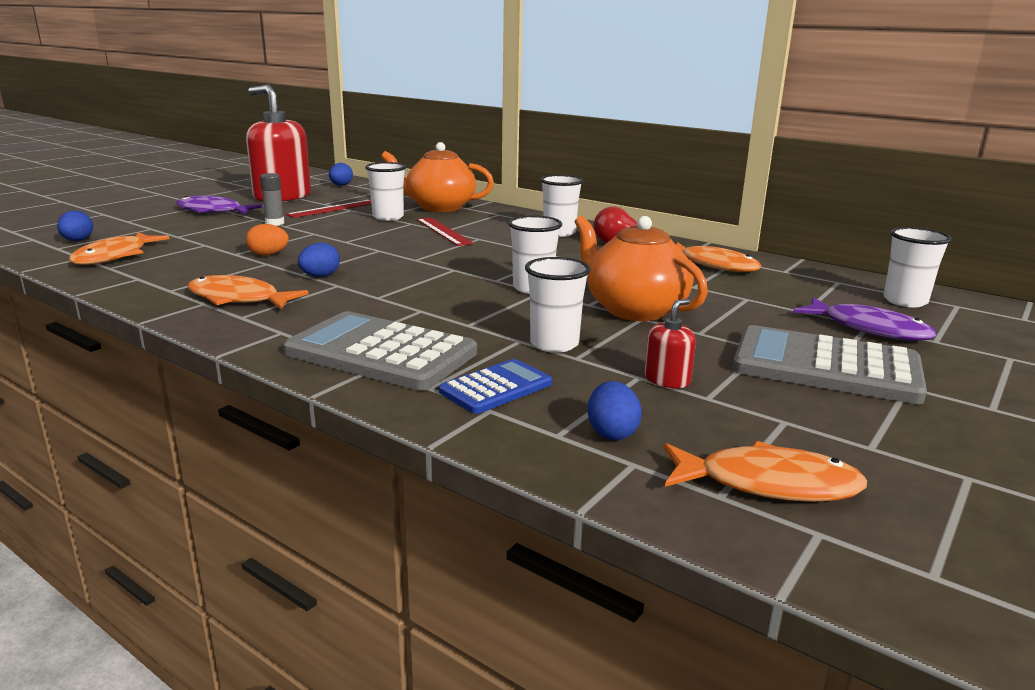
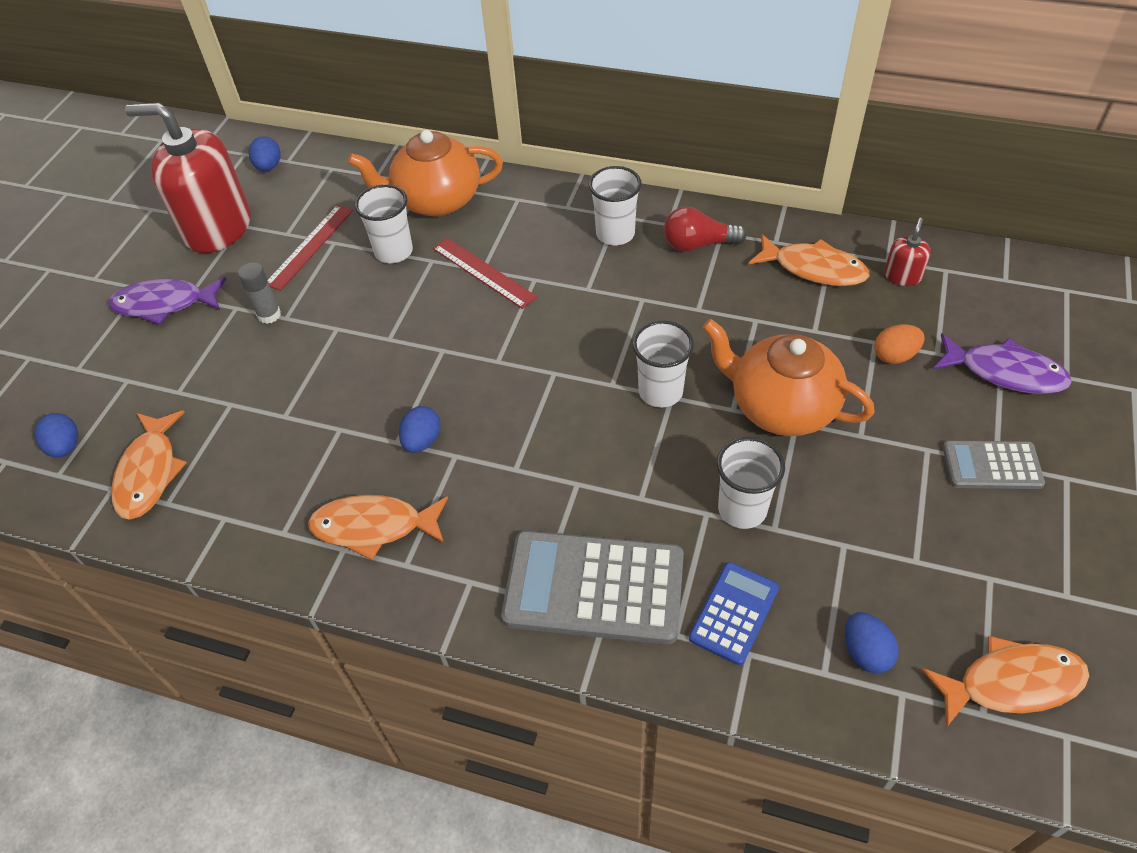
camera: 15 degrees left, 30 degrees up
orange egg [246,224,289,256] -> orange egg moved to [874,324,924,364]
red soap dispenser [645,299,696,388] -> red soap dispenser moved to [884,218,931,286]
grey calculator [732,325,927,404] -> grey calculator [943,441,1045,489], size x0.55
white cup [883,227,952,307] -> none

